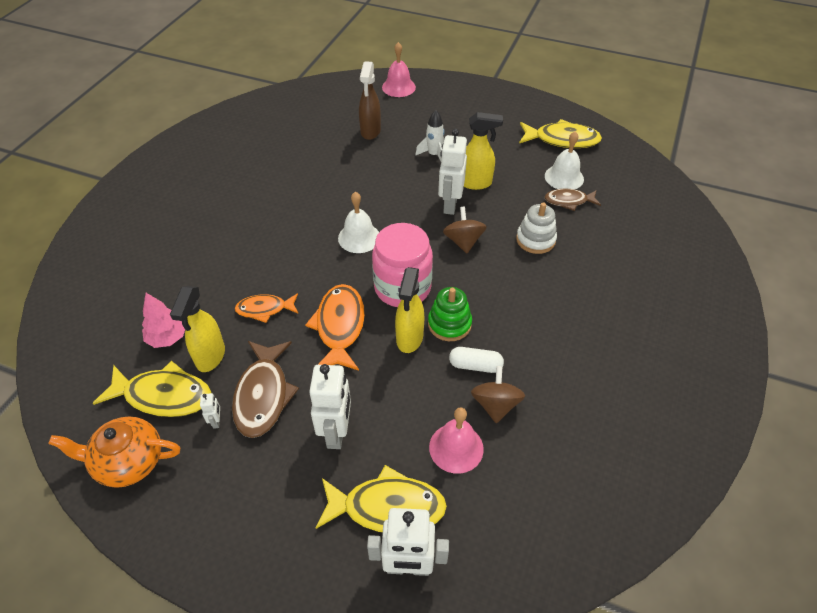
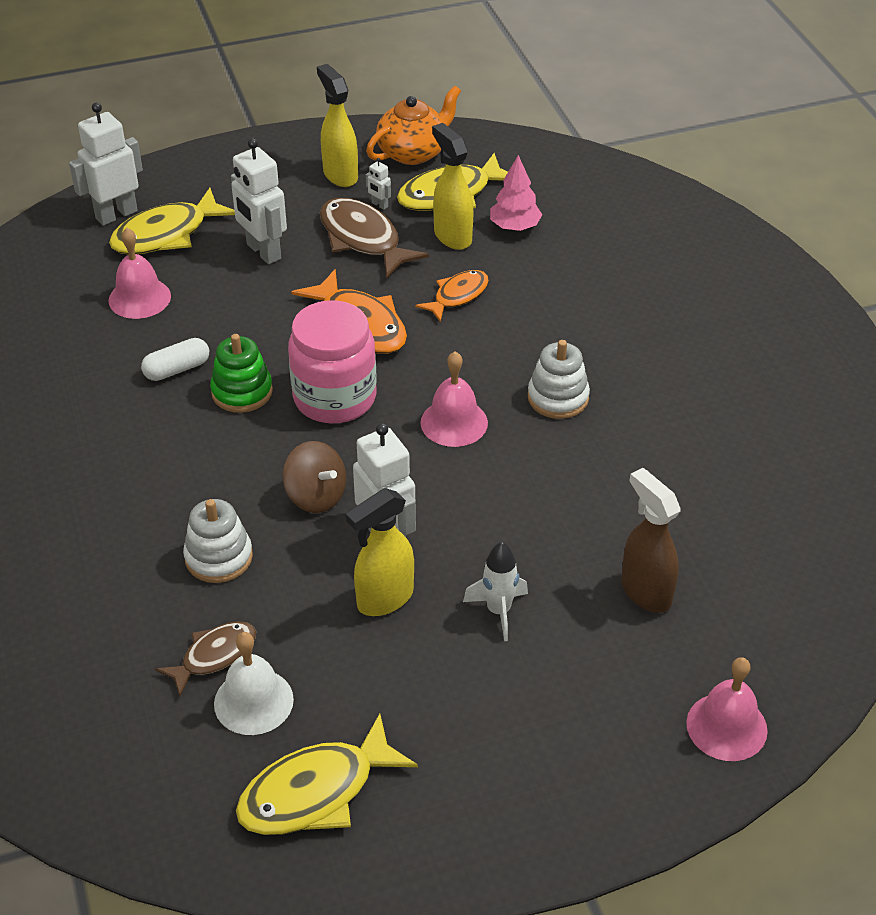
camera: 140 degrees right, 5 degrees down
white bell [338,192,379,253] -> pink bell [420,352,488,447]
yellow spray bottle [395,267,424,353] -> yellow spray bottle moved to [317,64,358,187]
brown spinning top [471,366,525,423] -> none
none -> white stacking toy [528,340,590,419]

